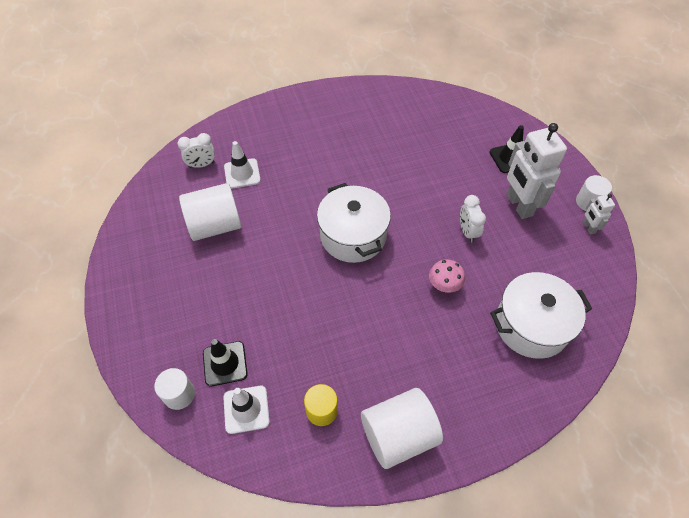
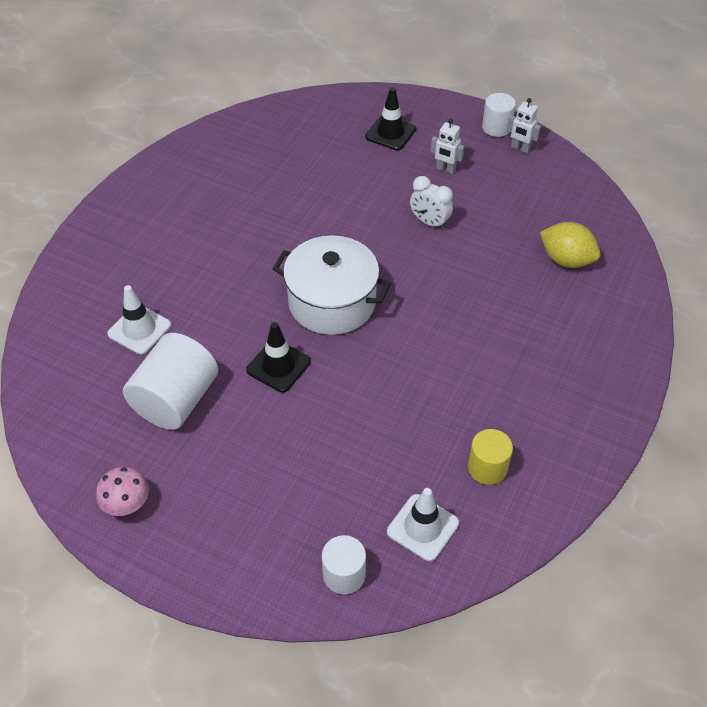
camera: 45 degrees left, 5 degrees down
white clock [177,133,215,168] -> none
black traffic cone [203,339,248,386] -> black traffic cone moved to [246,322,311,392]
white cylinder [361,388,443,469] -> none
pink mushroom [429,259,465,293] -> pink mushroom moved to [96,467,149,516]
white pot [490,272,592,359] -> yellow lemon [540,222,601,268]
white robot [507,123,567,219] -> white robot [431,119,465,174], size x0.47

